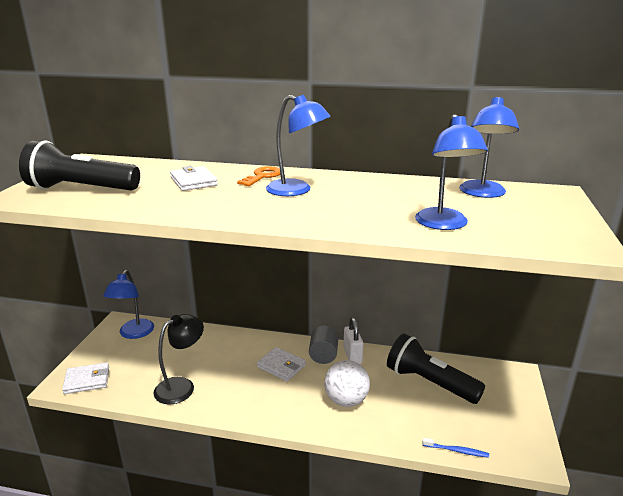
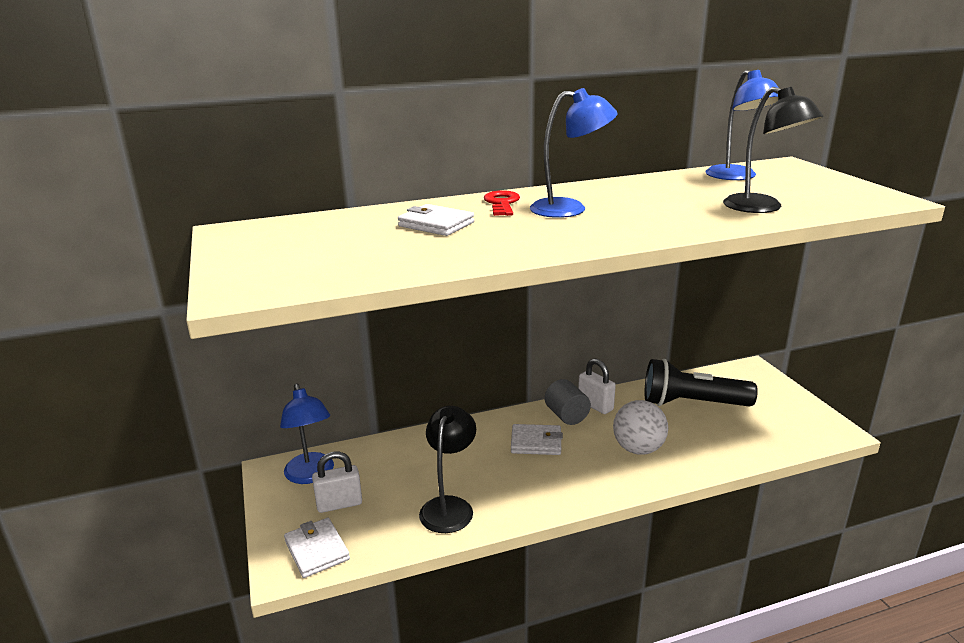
camera: 30 degrees left, 0 degrees up
black flashlight [19,140,140,190] -> none
white wallet [62,362,109,394] -> white wallet turned 75 degrees counterclockwise [284,518,350,578]
orange key [237,166,281,186] -> red key [484,190,520,216]
blue lamp [415,114,488,230] -> black lamp [723,87,823,213]
blue toothbrush [422,438,489,458] -> none
none -> white padlock [312,451,362,513]

